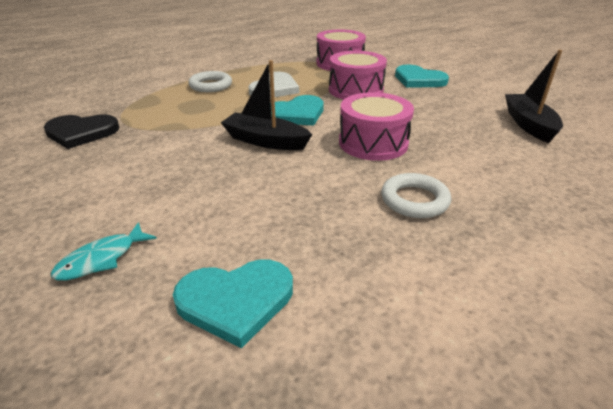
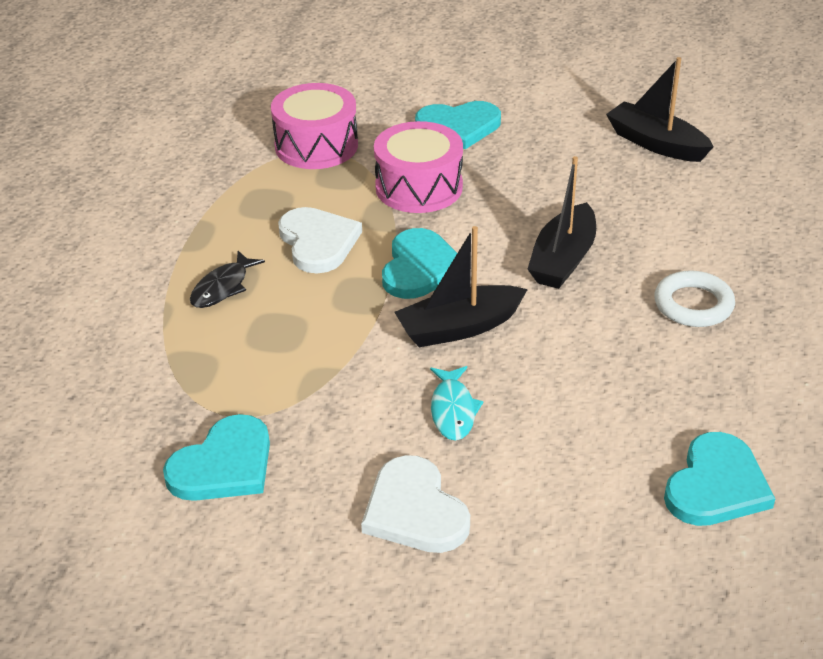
camera: 45 degrees left, 5 degrees up
black heart [44,114,119,149] -> turquoise heart [163,414,270,501]
turquoise fish [51,222,157,281] -> turquoise fish moved to [430,366,484,441]
white ring [188,71,232,92] -> black fish [190,251,265,308]
pink drum [339,92,414,161] -> black boat [527,156,596,289]
none -> white heart [361,455,470,553]

